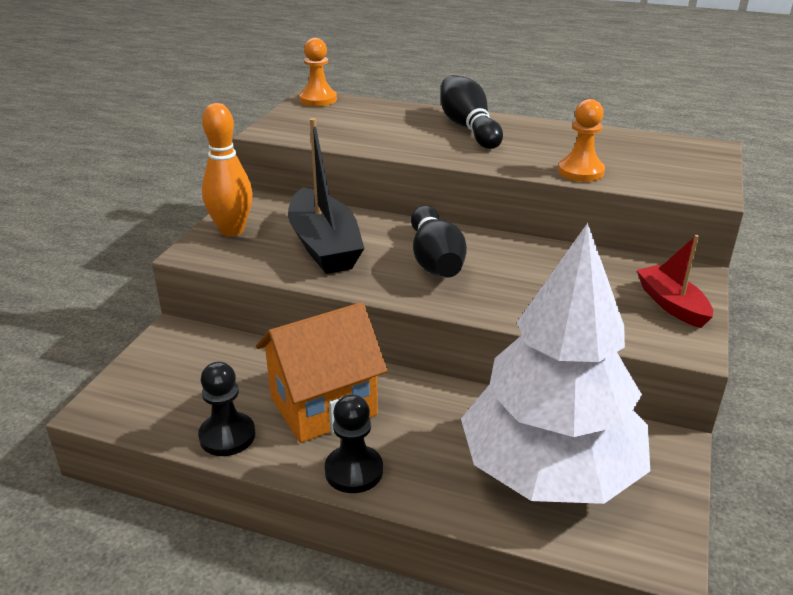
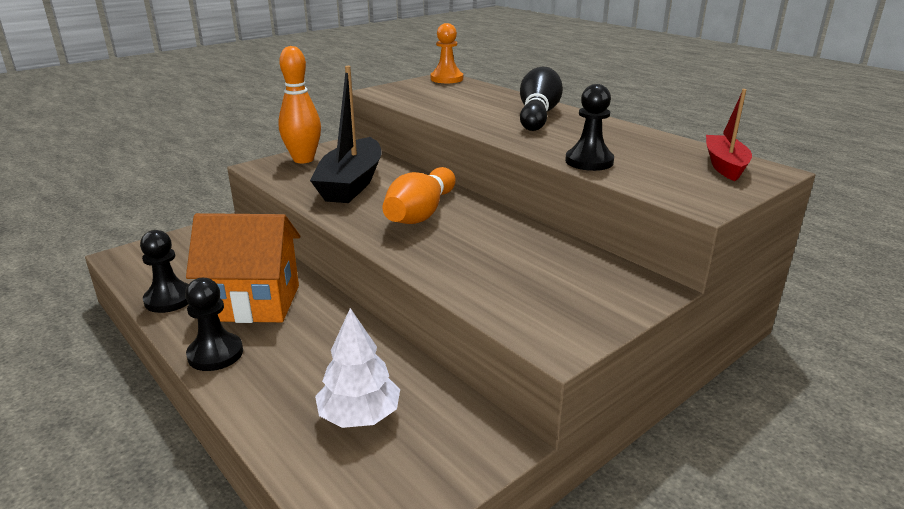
camera: 30 degrees right, 5 degrees down
black bowling pin [411,205,467,278] -> orange bowling pin [382,167,456,224]
white tree [461,223,650,504] -> white tree [315,308,400,428], size x0.45
orange pawn [558,99,605,182] -> black pawn [565,84,614,171]
red boat [637,235,713,328] -> red boat moved to [706,89,752,181]

